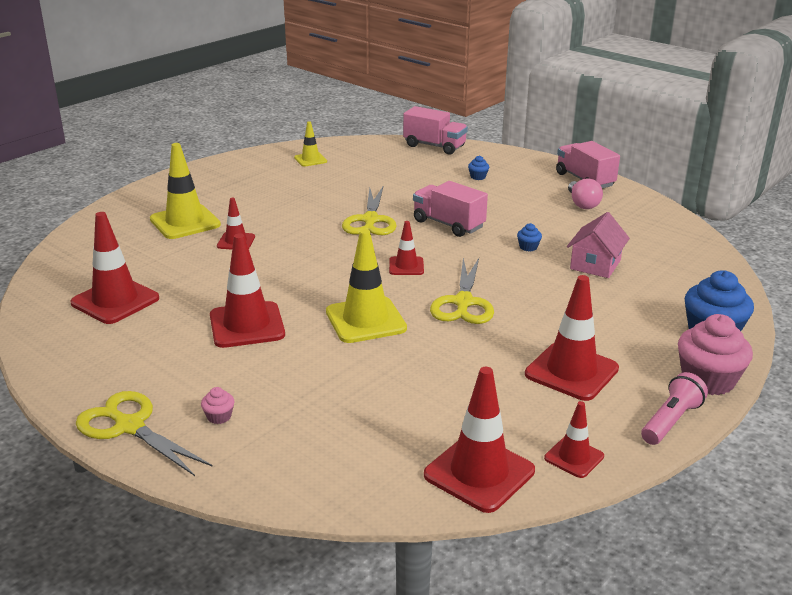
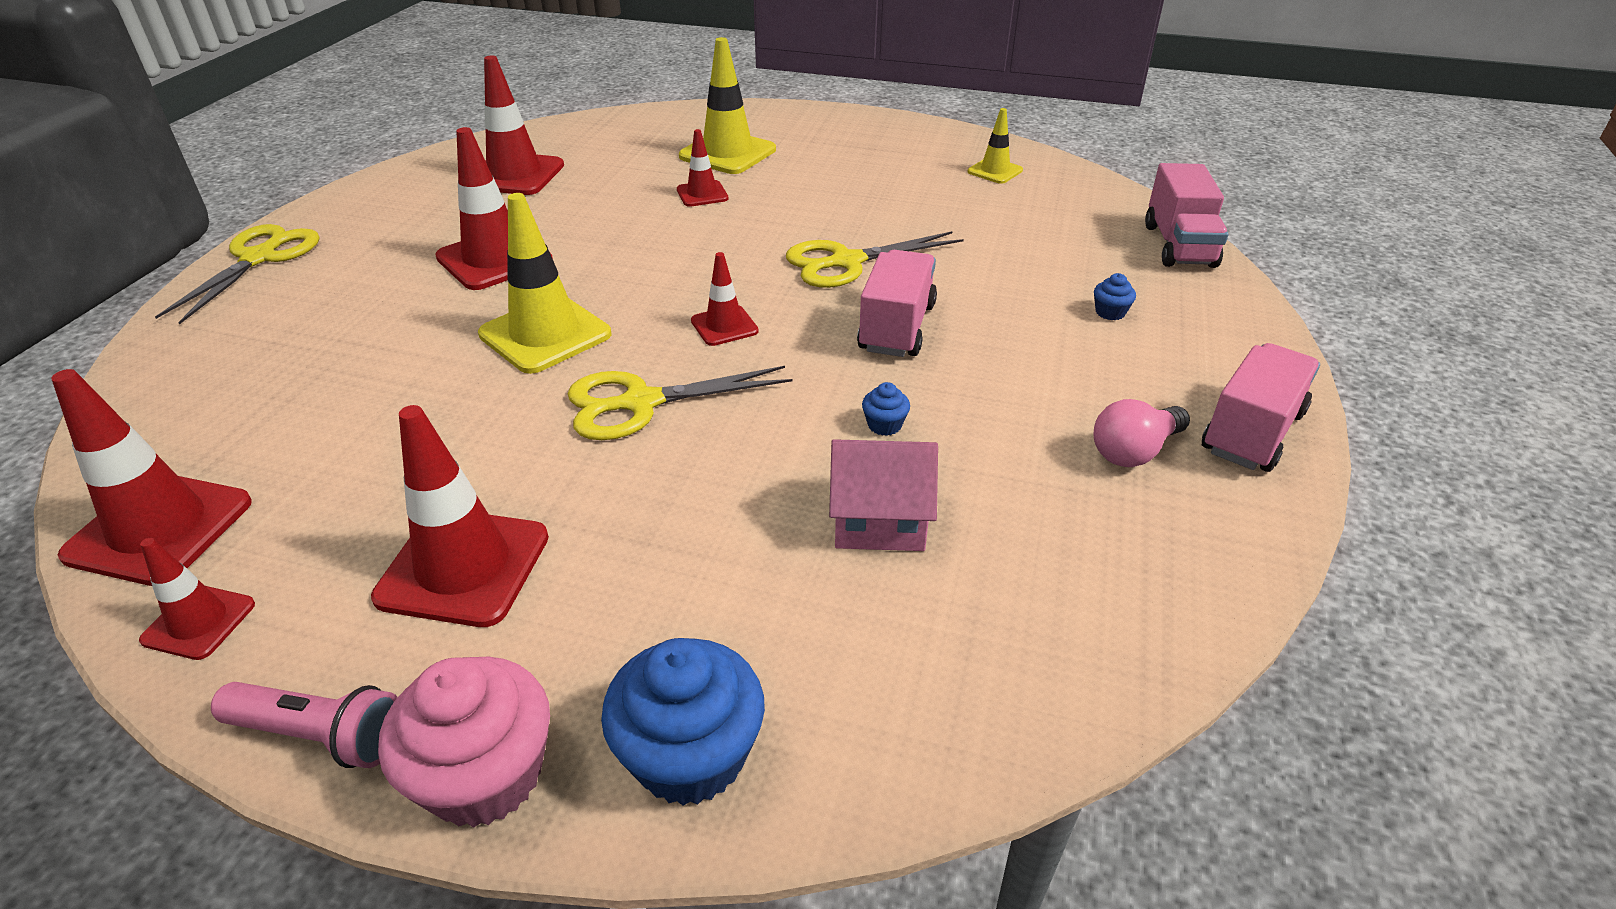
camera: 65 degrees right, 10 degrees up
pink cupcake [201,387,235,424] -> none

